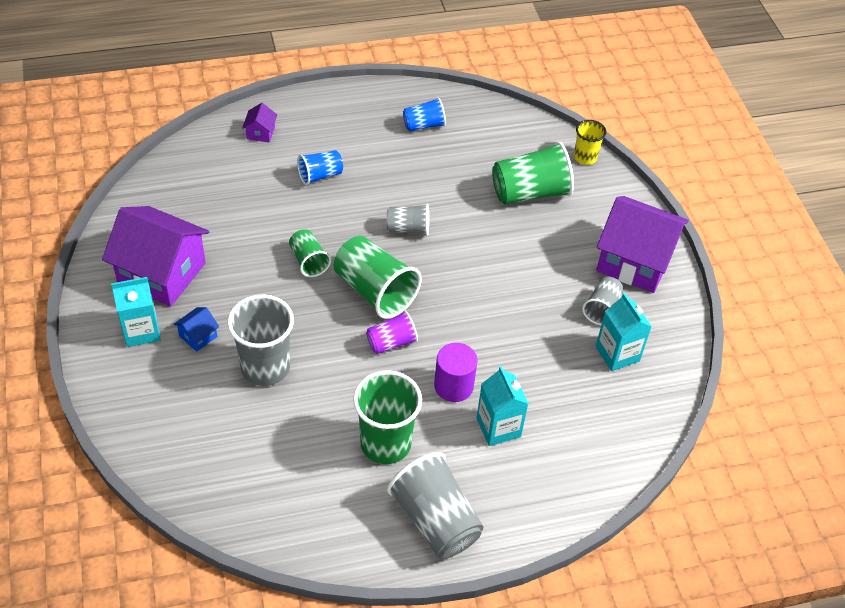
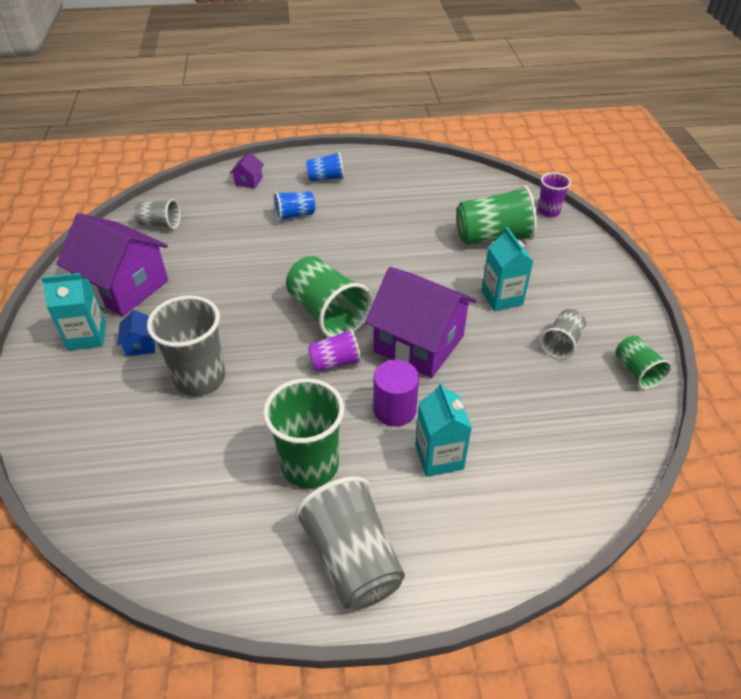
camera: 10 degrees right, 5 degrees down
blue house [173,307,219,352] -> blue house turned 60 degrees counterclockwise [117,310,156,356]
green cup [289,229,331,277] -> green cup moved to [615,336,672,389]
grey cup [386,204,429,236] -> grey cup moved to [134,199,181,229]
blue cup [403,97,446,131] -> blue cup moved to [306,151,344,182]
yellow cup [574,120,607,165] -> purple cup [538,172,571,217]
turquoise carton [596,293,652,371] -> turquoise carton moved to [481,227,533,311]
purple house [597,196,689,293] -> purple house moved to [365,267,476,378]

